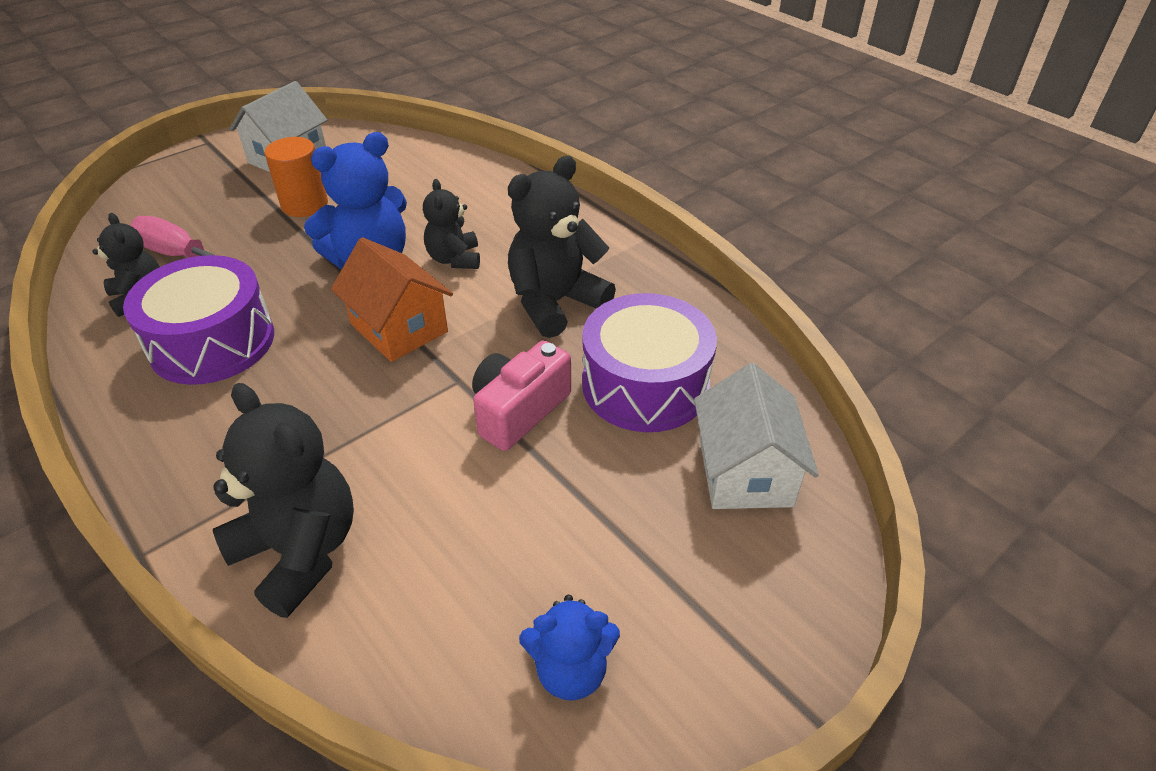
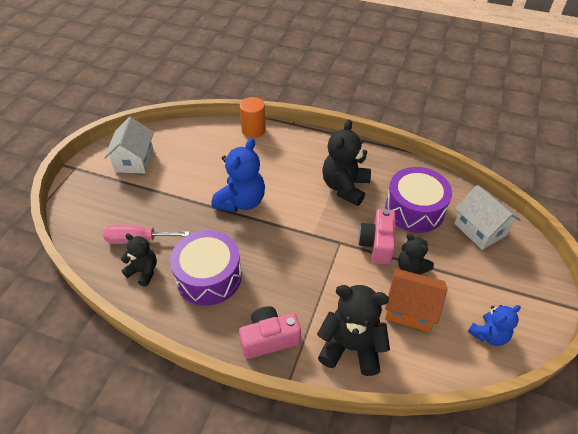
camera: 30 degrees left, 5 degrees up
orange cylinder [264,137,328,217] -> orange cylinder moved to [240,97,266,138]
orange house [331,237,453,362] -> orange house moved to [385,268,447,332]
black teddy bear [423,179,480,269] -> black teddy bear moved to [398,233,434,275]
none -> pink camera [239,306,301,359]

